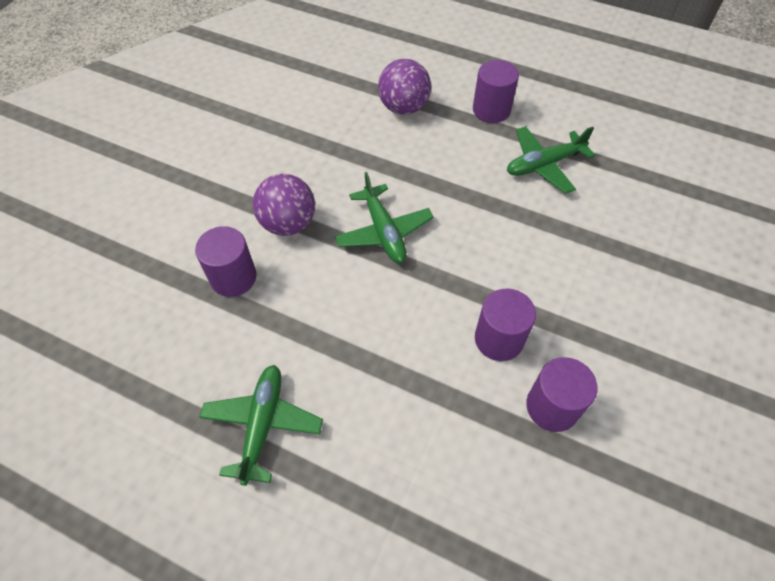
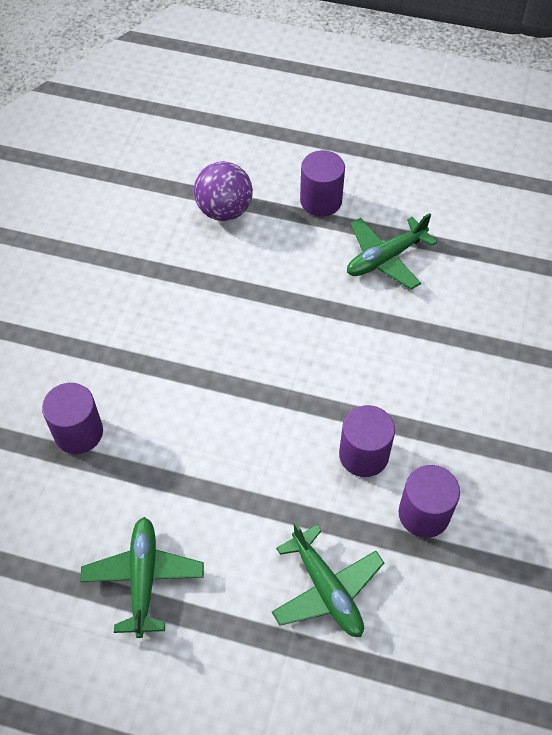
camera: 10 degrees left, 0 degrees up
purple ball [253,174,315,236] -> none
green plane [335,172,434,263] -> green plane moved to [272,522,384,637]

